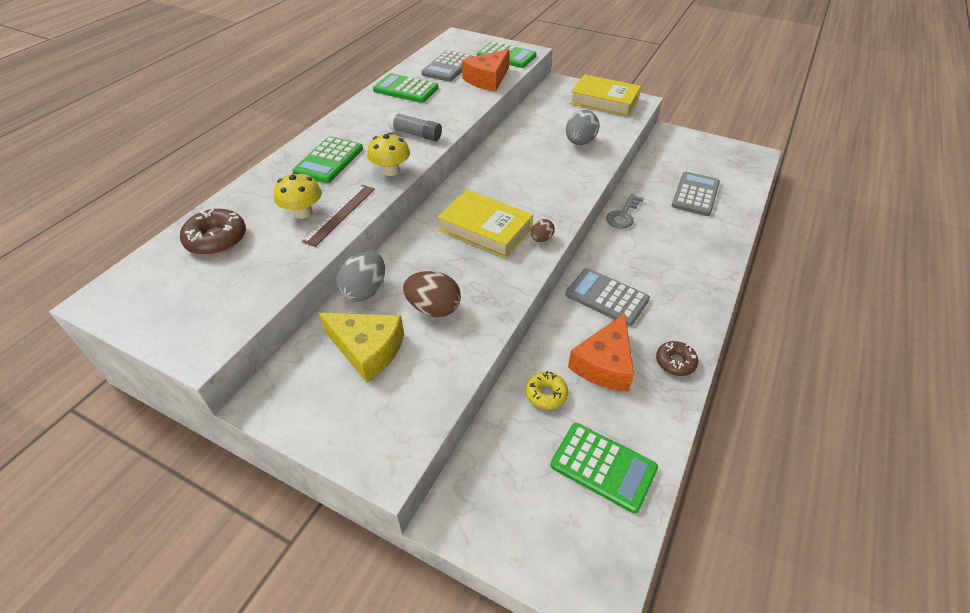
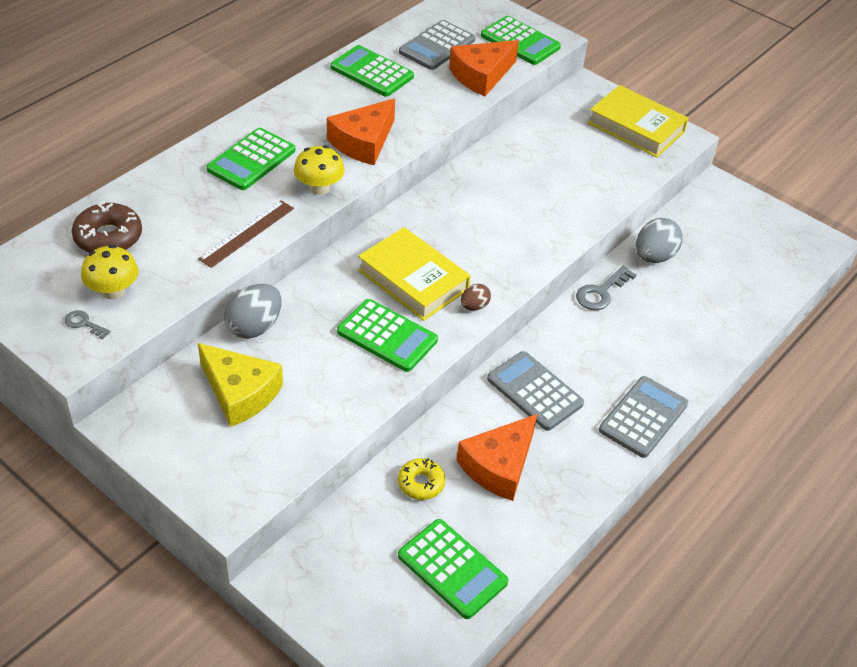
camera: 10 degrees right, 0 degrees up
yellow mushroom [274,172,322,219] -> yellow mushroom moved to [81,245,139,299]
grey glue stick [388,112,442,141] -> orange cheese [327,99,395,165]
brown egg [403,271,461,317] -> none
grey egg [566,110,599,145] -> grey egg moved to [636,218,682,263]
brown donut [656,341,698,376] -> none
grey calculator [672,172,720,216] -> grey calculator moved to [599,376,688,458]
none -> grey key [65,310,111,340]
none -> green calculator [337,299,438,372]

